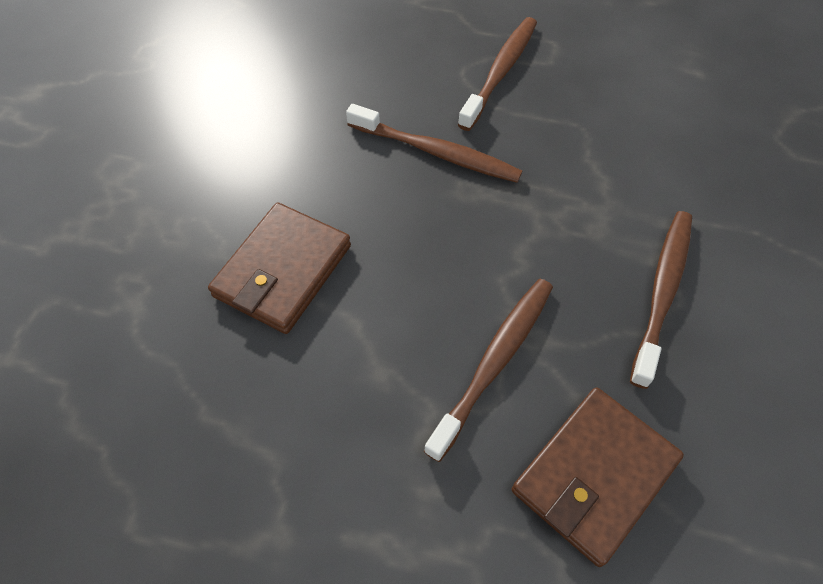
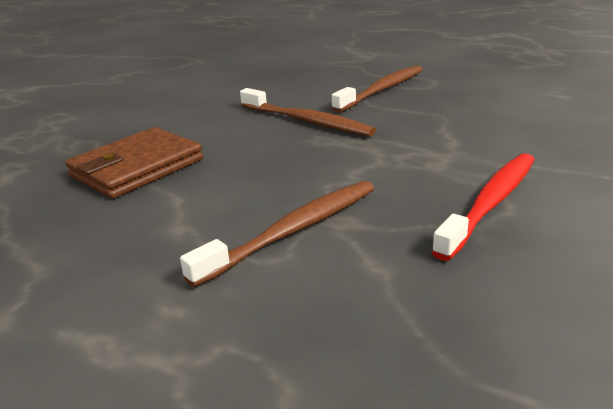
camera: 15 degrees right, 30 degrees down
brown wallet [512,387,684,567] -> none
brown toothbrush [630,211,692,389] -> red toothbrush [432,153,535,261]

